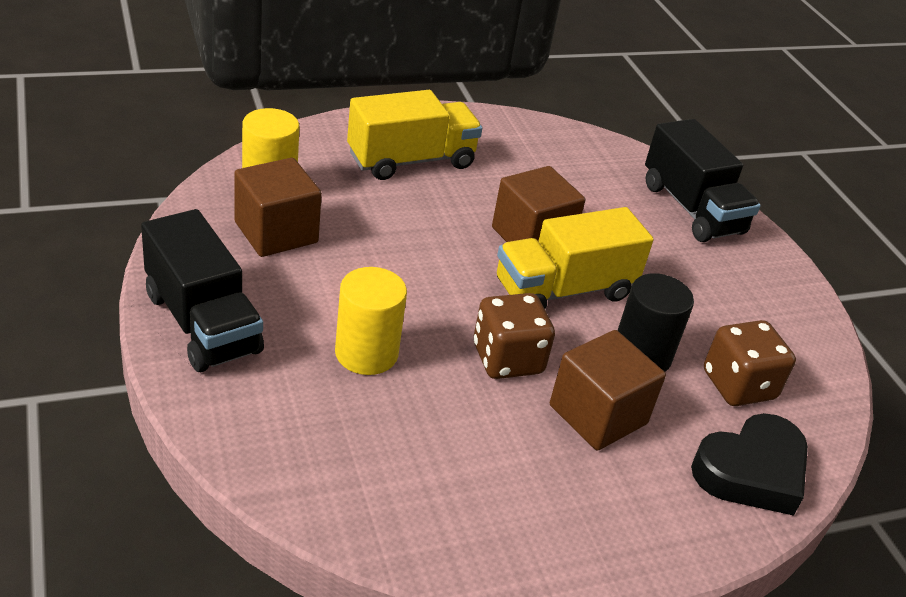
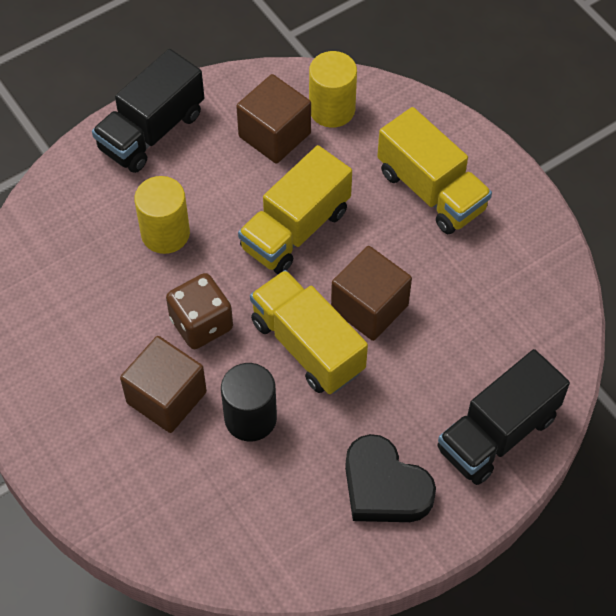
camera: 80 degrees right, 20 degrees up
black heart [691,413,808,516] -> black heart moved to [345,434,436,522]
brown dice [704,320,796,406] -> none
none -> yellow truck [238,145,352,274]

